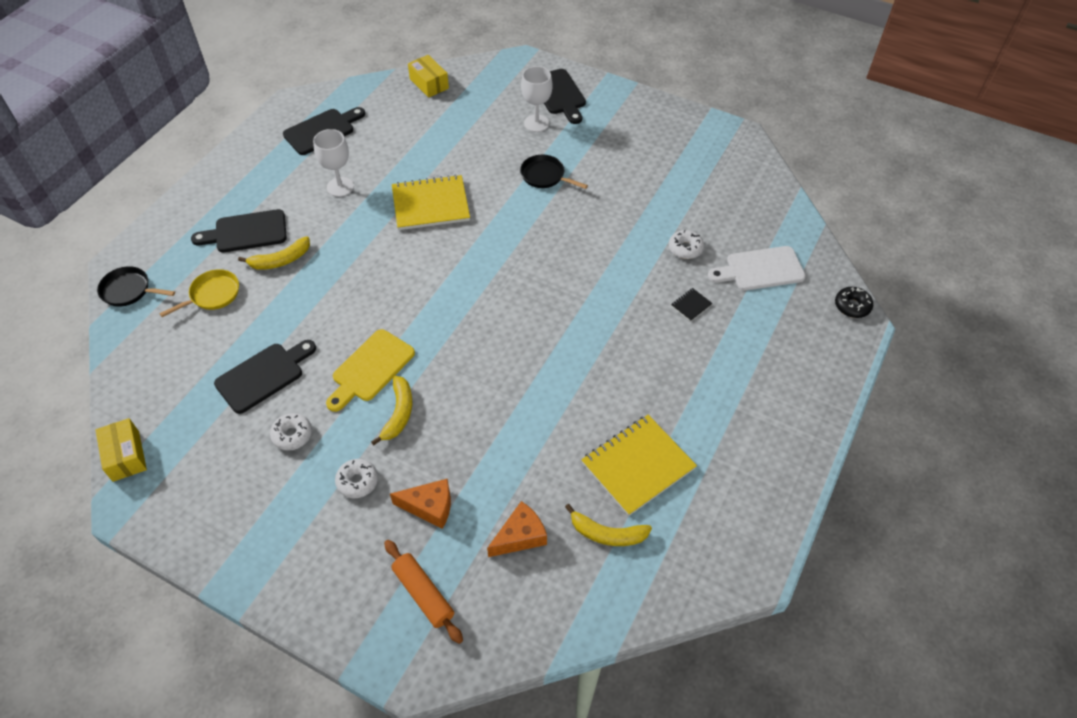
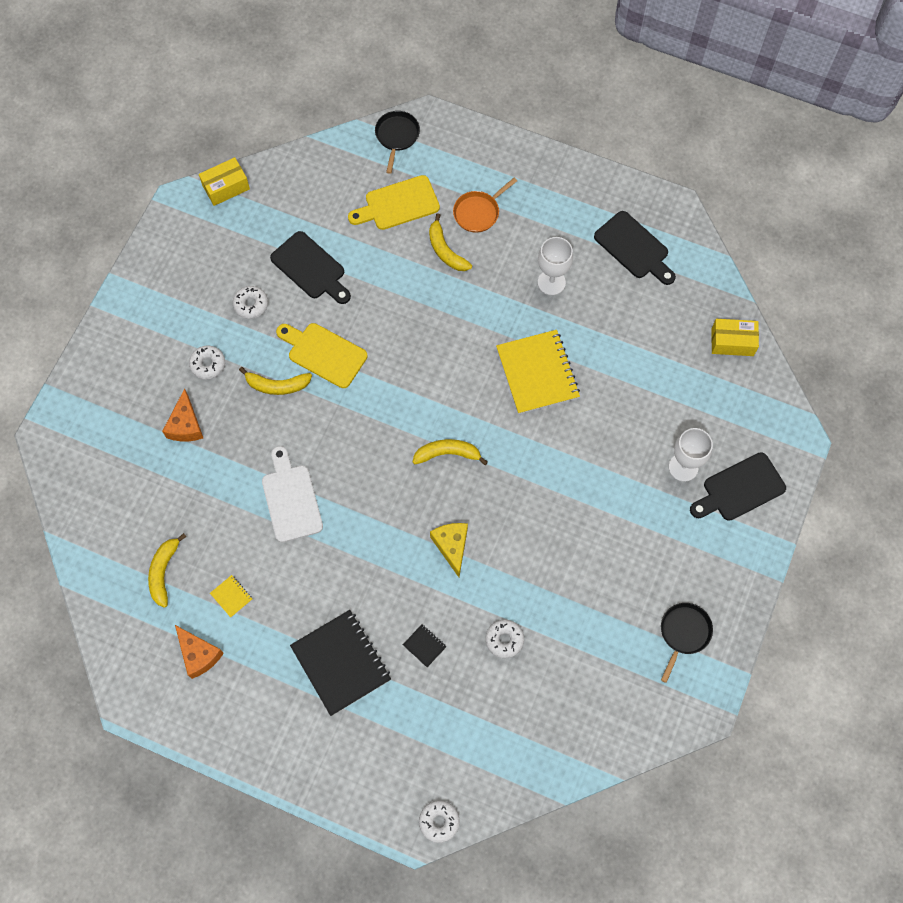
camera: 85 degrees right, 15 degrees up
yellow pan [159,269,239,317] -> yellow cutting board [348,175,440,230]
black cutting board [191,209,287,252] -> orange pan [453,178,517,233]
orange rolling pin [384,540,463,644] -> none
yellow box [408,55,449,98] -> yellow box turned 45 degrees clockwise [711,319,759,356]
orange cheese [487,501,547,557] -> orange cheese moved to [175,625,224,679]
black pan [520,155,588,189] -> black pan moved to [661,603,713,683]
yellow notebook [581,415,697,516] -> yellow notebook [210,575,253,617], size x0.41
white cutting board [708,246,806,291] -> white cutting board moved to [262,446,323,542]
black donut [835,287,873,318] -> white donut [419,800,460,843]
none -> black notebook [290,610,391,716]
none -> yellow banana [412,439,488,465]
none -> yellow cheese [430,523,468,577]

